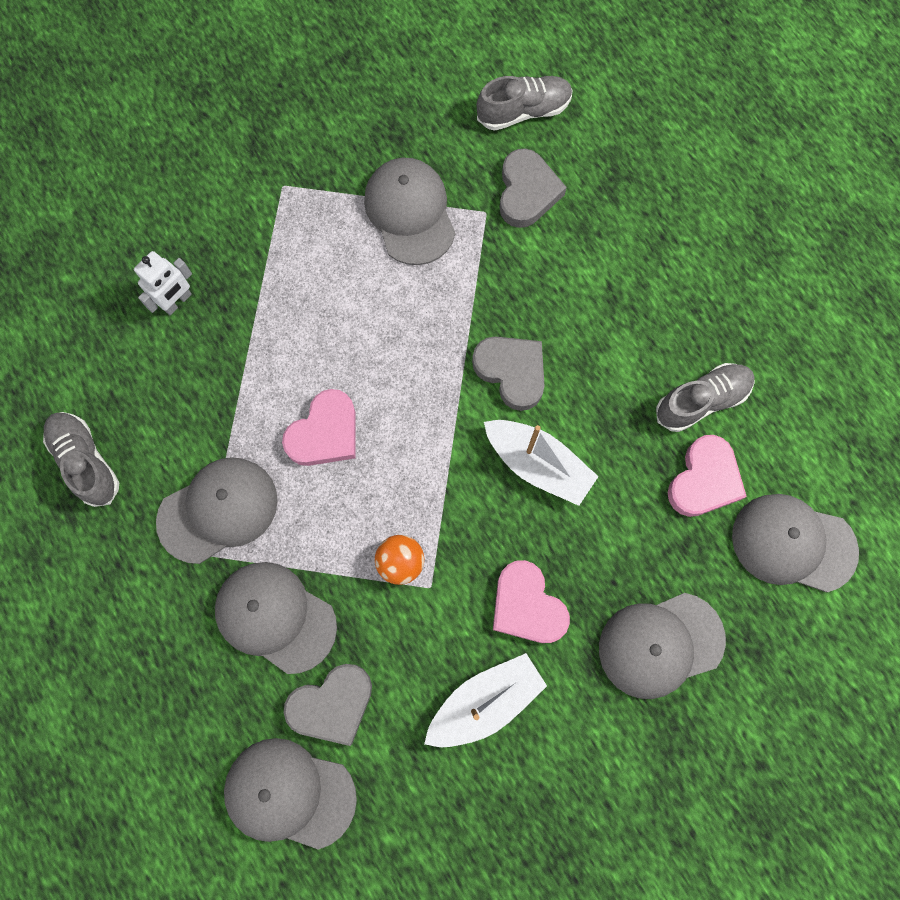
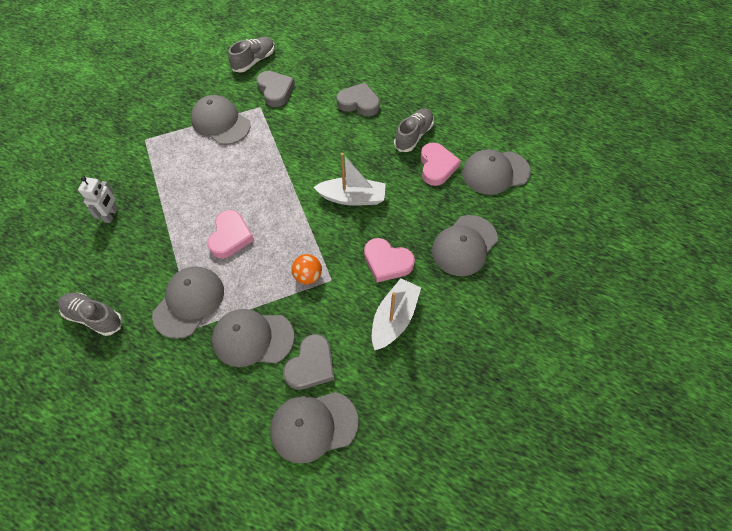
camera: 30 degrees left, 15 degrees down
grey heart [472,337,545,411] -> grey heart moved to [336,83,380,116]

